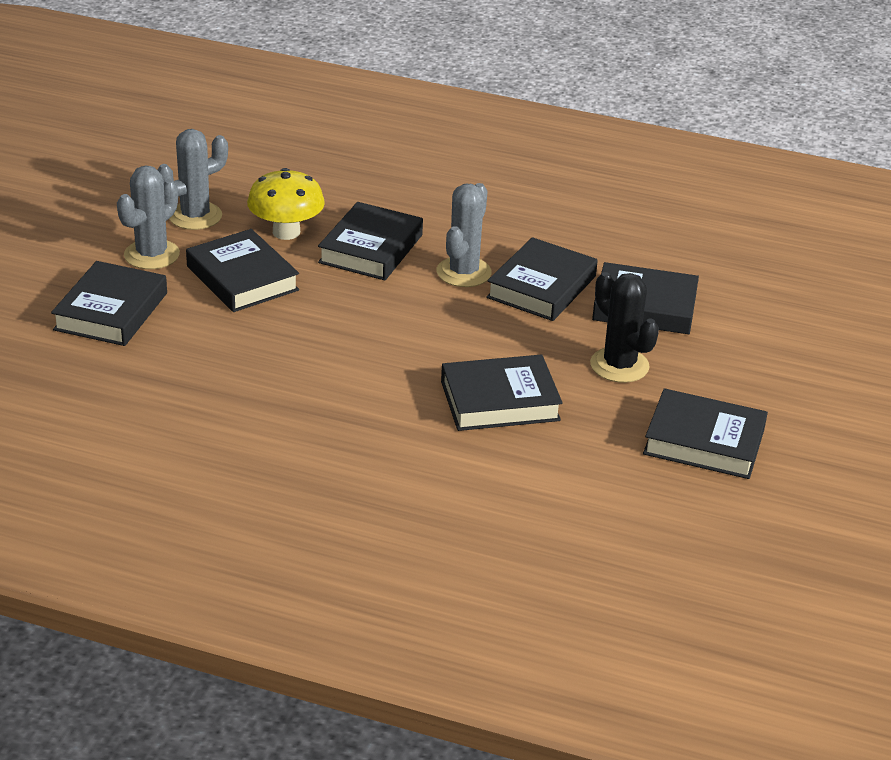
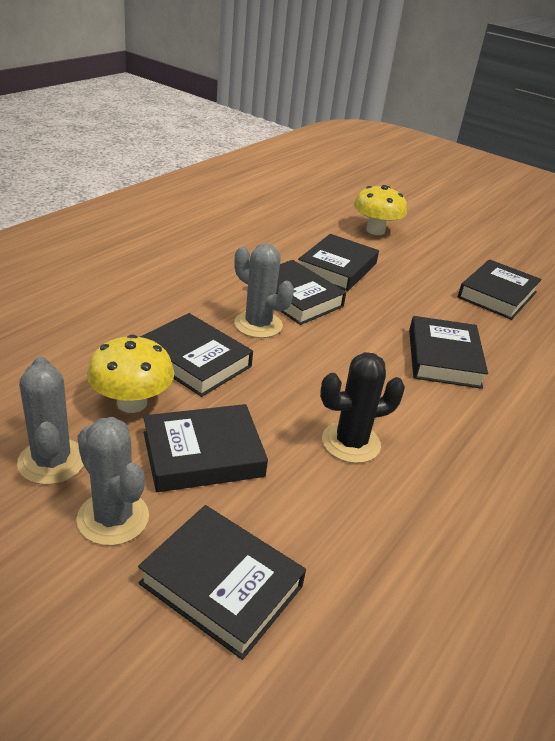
camera: 75 degrees left, 0 degrees up
black cactus [590,272,659,383] -> black cactus moved to [320,352,405,463]
none -> yellow mushroom [354,185,407,235]

